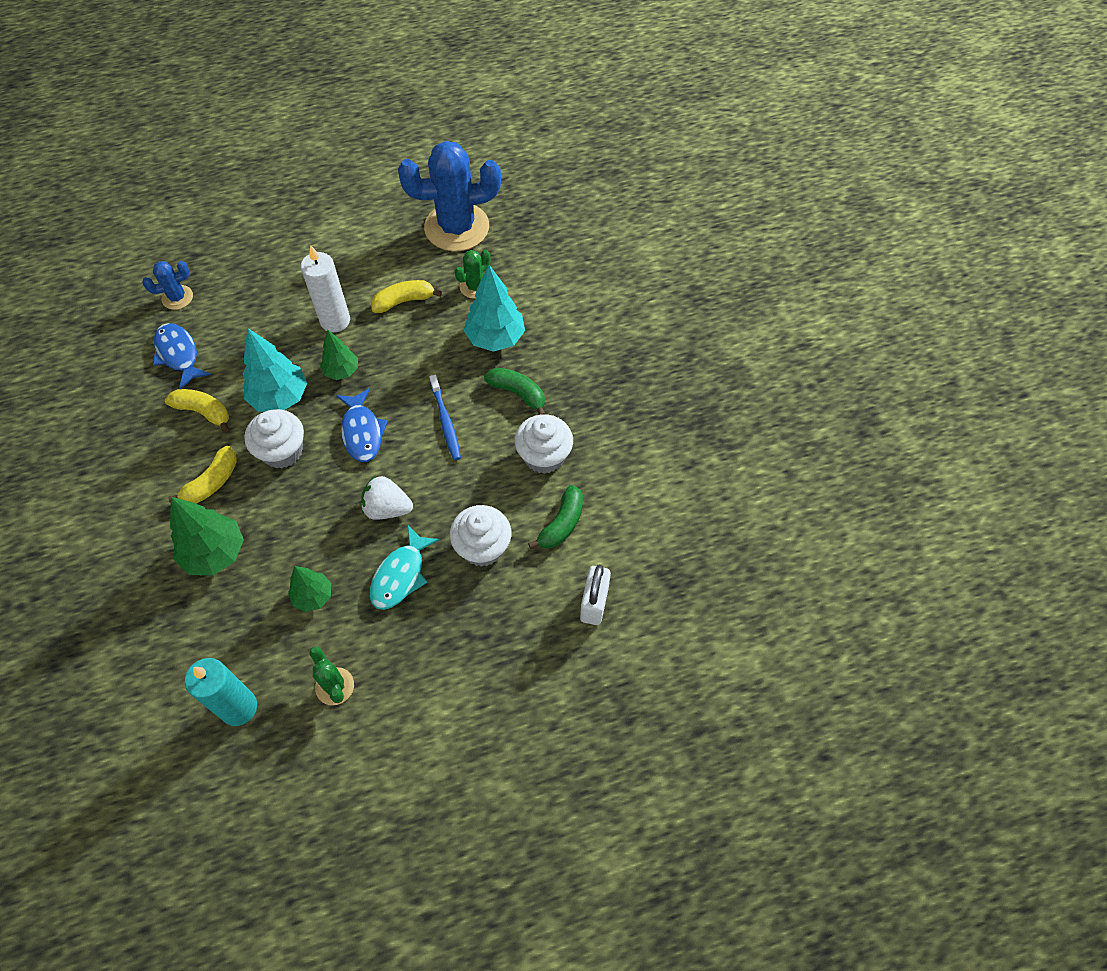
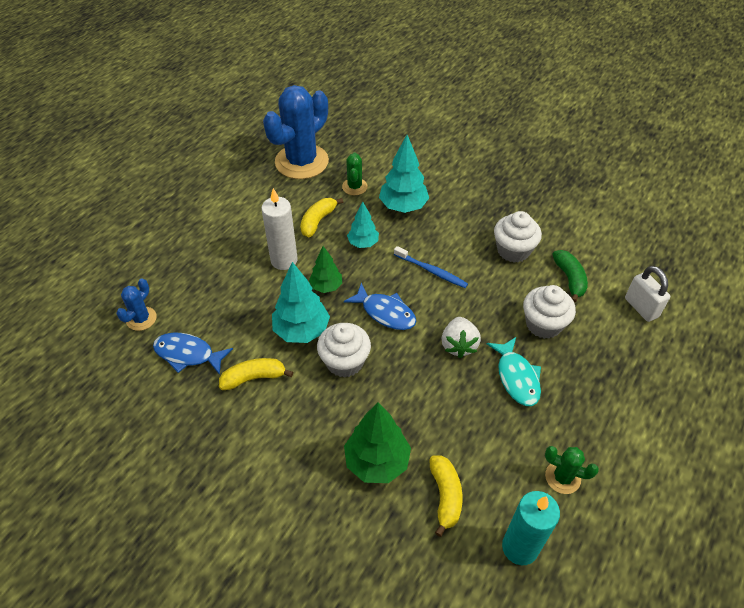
camera: 40 degrees left, 10 degrees down
yellow banana [168,446,237,503] -> yellow banana moved to [429,456,462,537]
green tree [288,566,331,612] -> none
white strawberry [361,475,413,520] -> white strawberry turned 60 degrees counterclockwise [441,317,481,358]
green banana [484,368,545,415] -> none
none -> turquoise tree [347,202,379,248]

